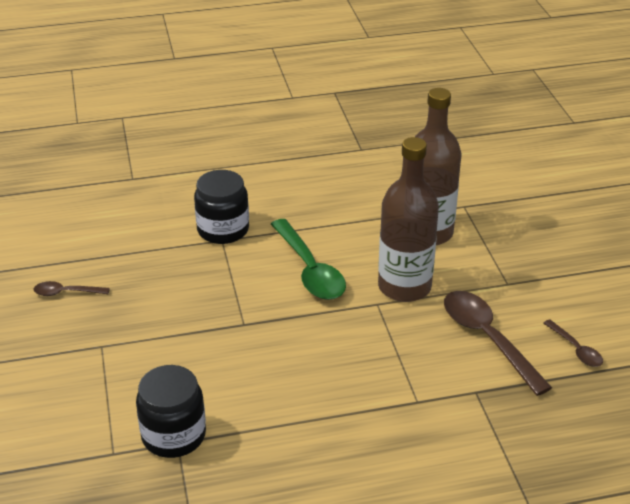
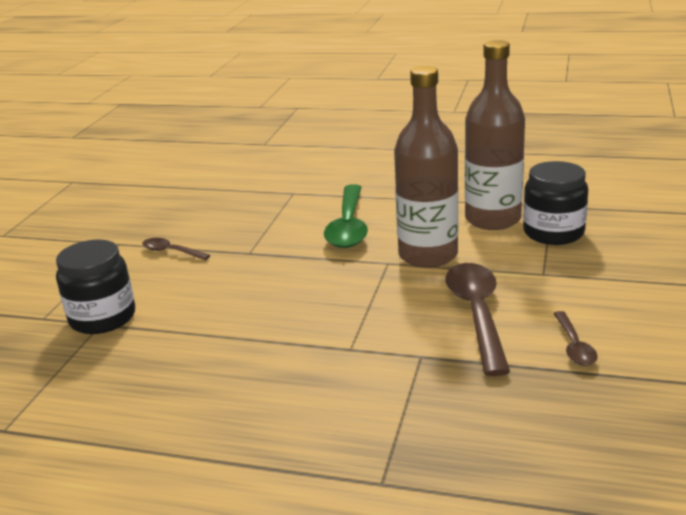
camera: 30 degrees right, 10 degrees down
brown spoon [34,281,110,296] -> brown spoon moved to [142,238,210,260]
black jar [194,170,249,244] -> black jar moved to [523,161,588,245]

